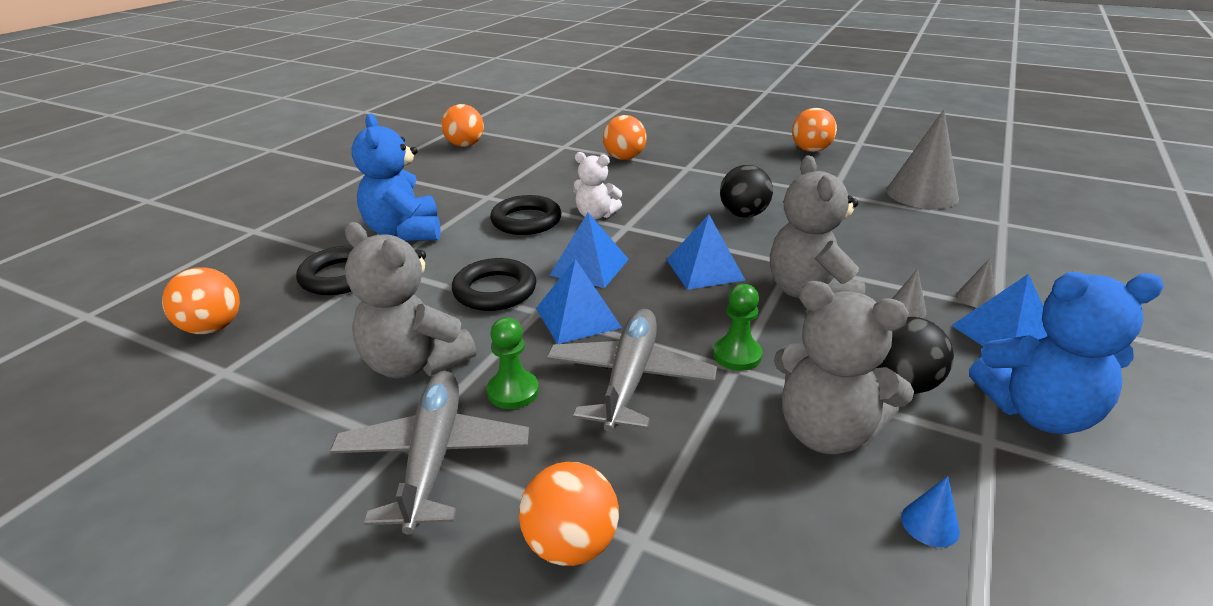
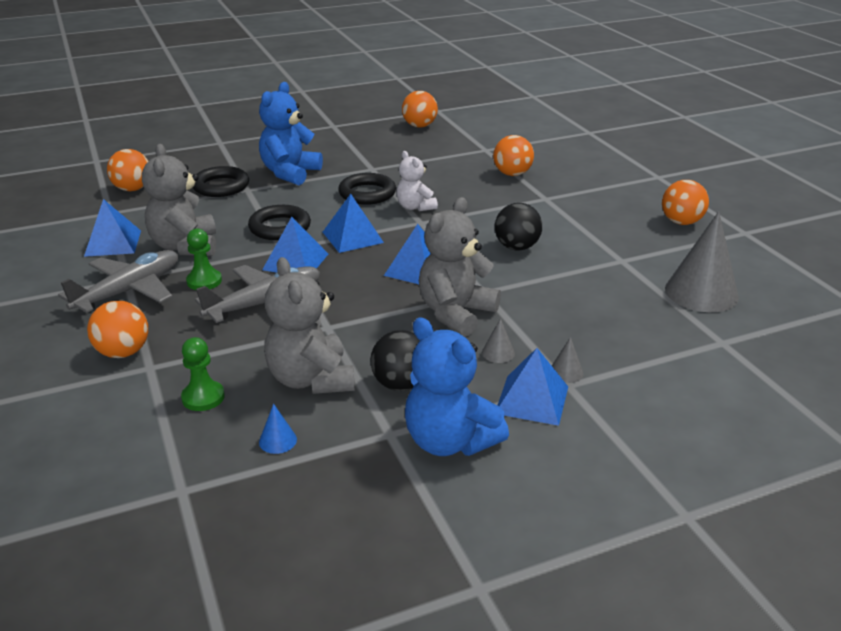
camera: 40 degrees right, 0 degrees up
green pawn [713,284,762,371] -> green pawn moved to [181,337,225,411]
none -> blue pyramid [84,199,141,257]

